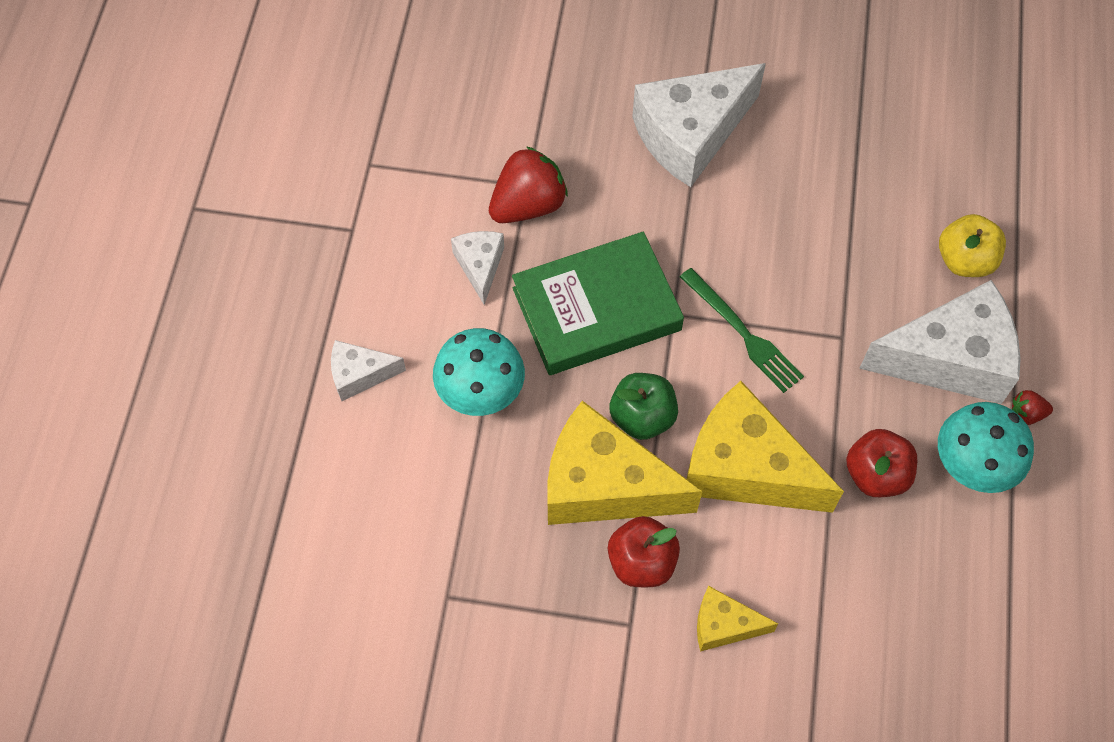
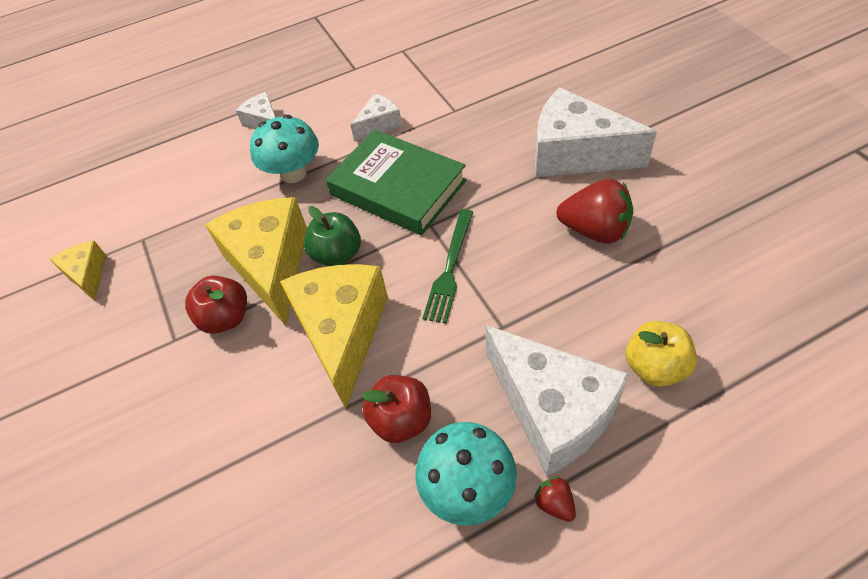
camera: 60 degrees right, 10 degrees down
red strawberry [489,146,568,223] -> red strawberry moved to [556,179,633,244]
yellow cheese [697,586,778,652] -> yellow cheese moved to [50,241,106,301]

